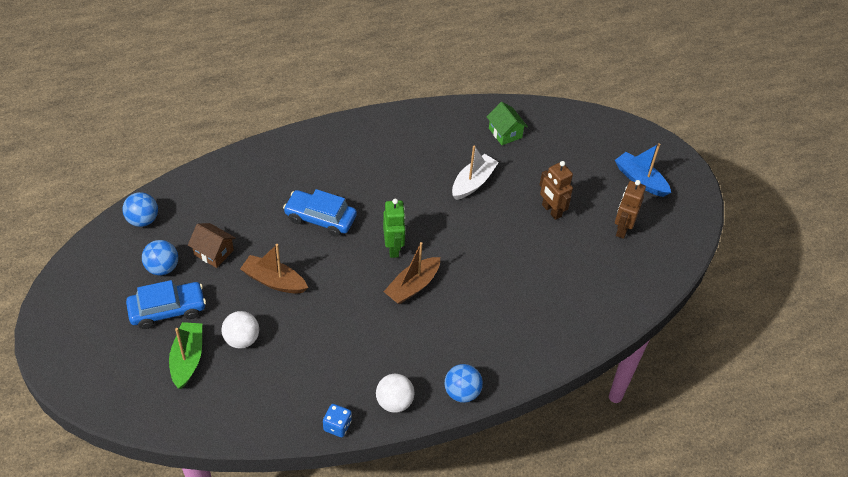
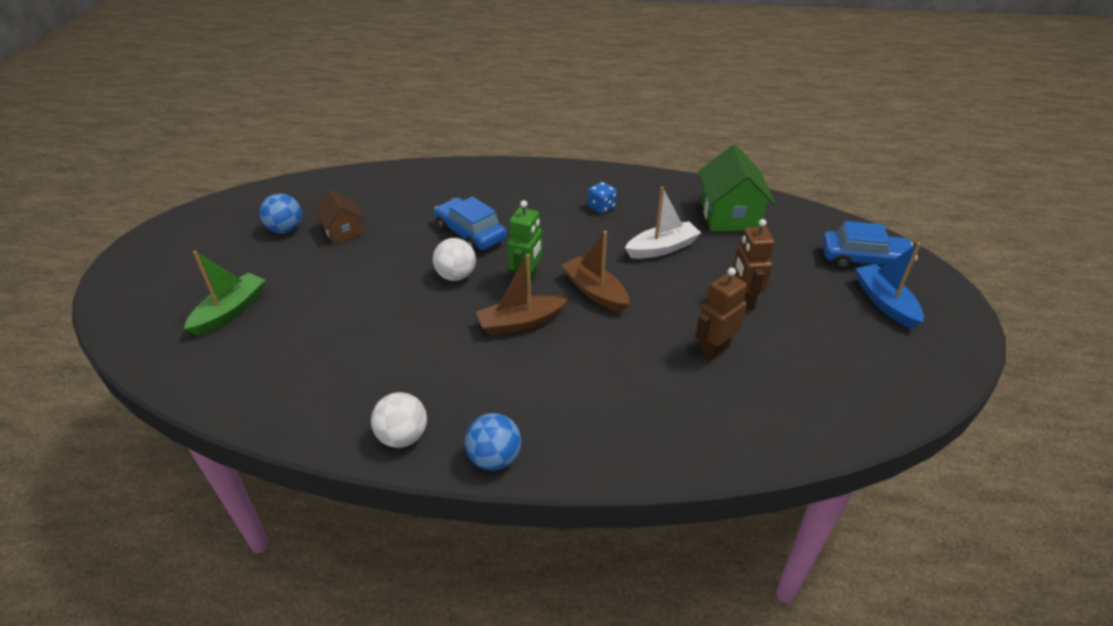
camera: 30 degrees right, 10 degrees down
blue ball [123,192,158,227] -> none
blue car [126,280,206,329] -> blue car moved to [822,221,918,269]
white ball [221,311,259,349] -> white ball moved to [433,238,476,281]
brown boat [240,244,308,294] -> brown boat moved to [561,231,629,312]
blue dice [323,404,352,437] -> blue dice moved to [588,182,617,214]
green house [487,102,528,145] -> green house [698,144,775,231], size x1.68
brown robot [615,180,646,239] -> brown robot moved to [695,268,747,361]

